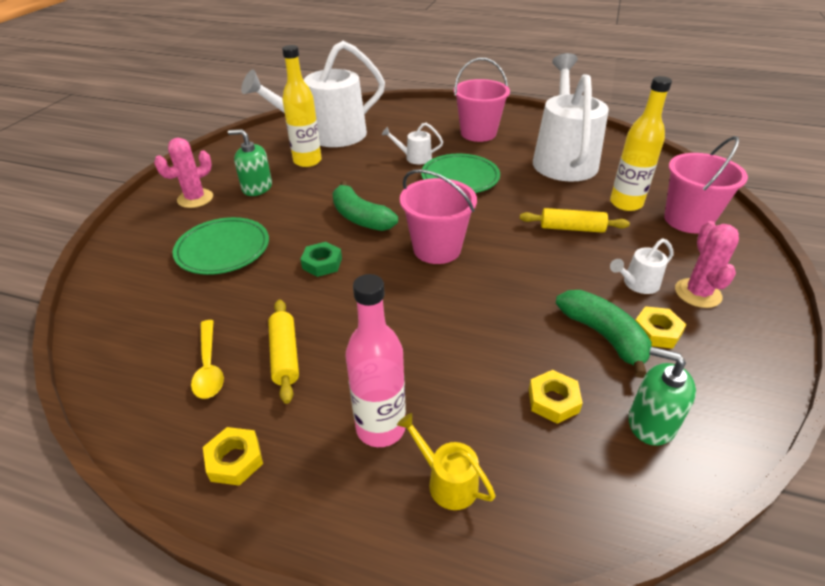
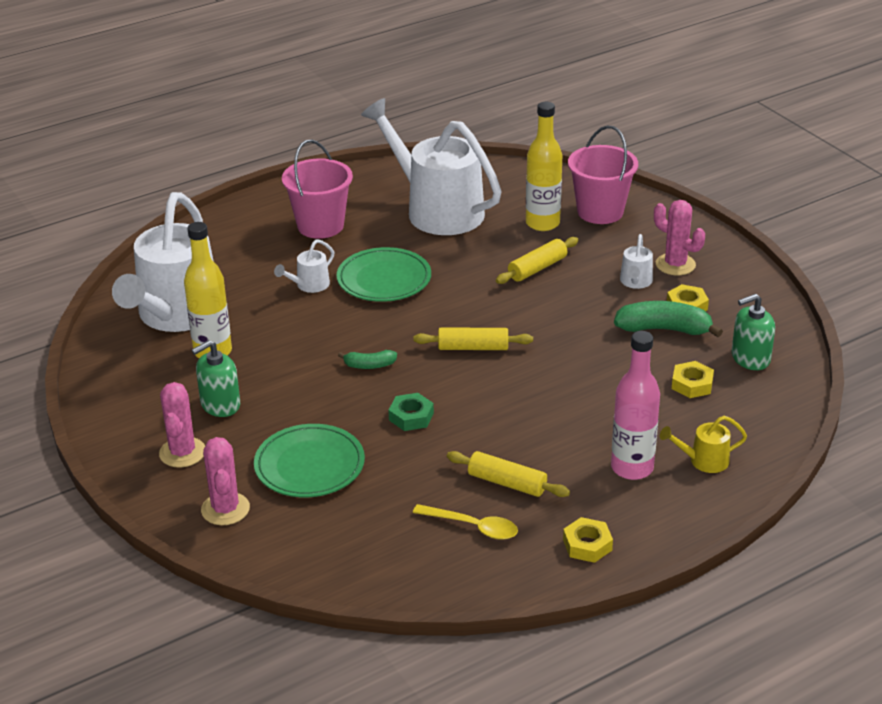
camera: 50 degrees left, 5 degrees down
green banana [332,181,398,231] -> green banana [338,350,397,369], size x0.54
pink bucket [400,169,477,264] -> yellow rolling pin [413,328,533,350]
none -> pink cactus [201,437,250,525]

